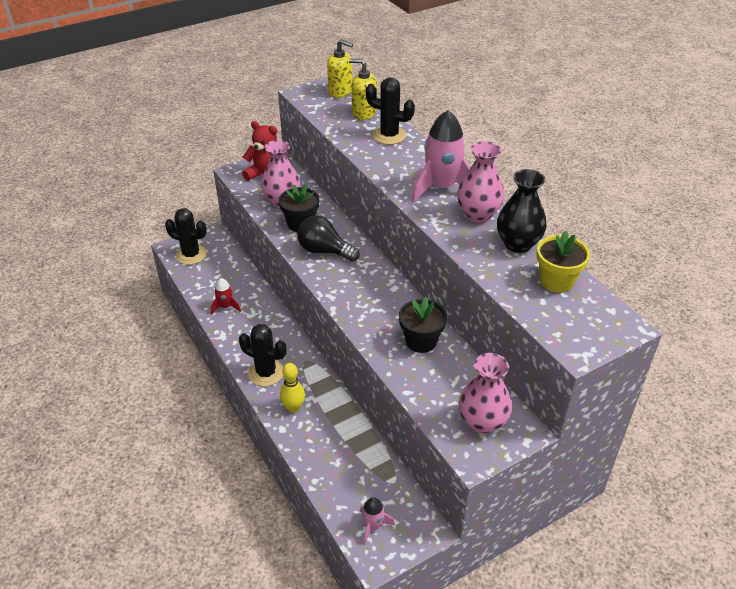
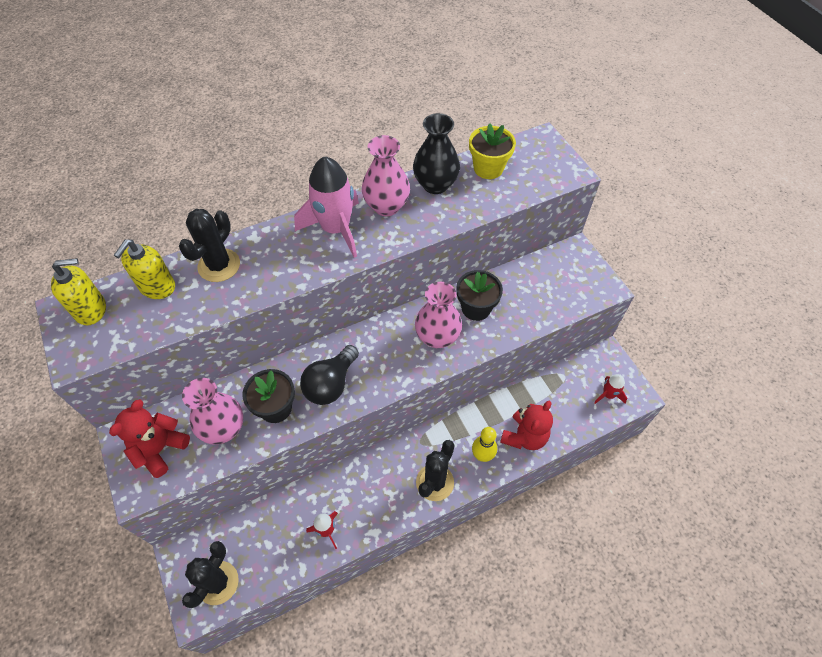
camera: 85 degrees left, 15 degrees up
yellow soap dispenser [327,39,353,98] -> yellow soap dispenser turned 45 degrees clockwise [51,258,106,325]
pink rocket [360,497,395,545] -> red rocket [594,374,627,404]
pink vase [459,353,512,434] -> pink vase moved to [415,282,462,348]
none -> red teddy bear [500,401,553,450]

